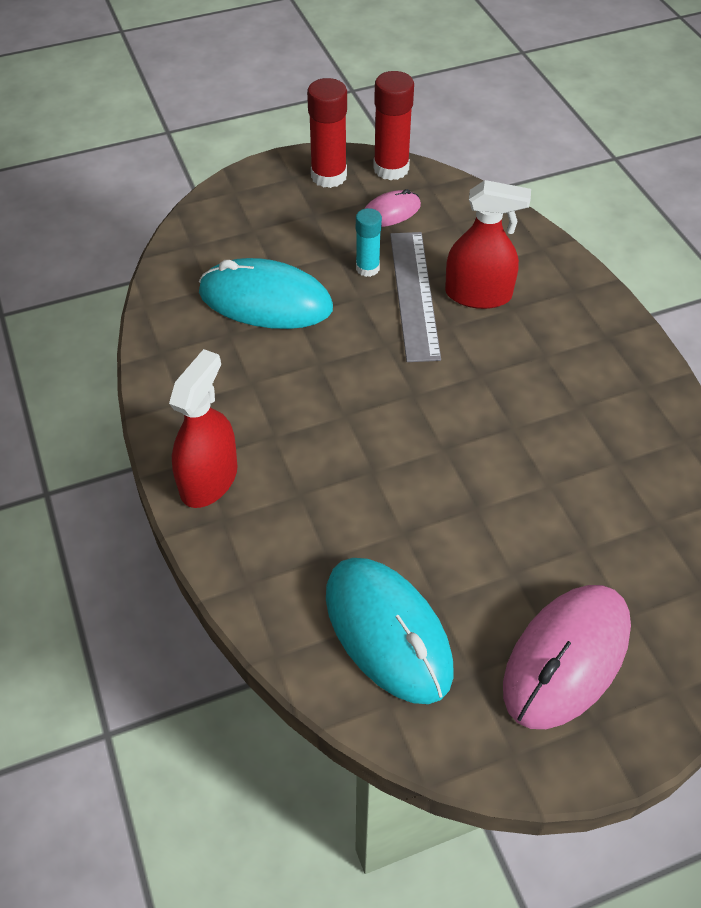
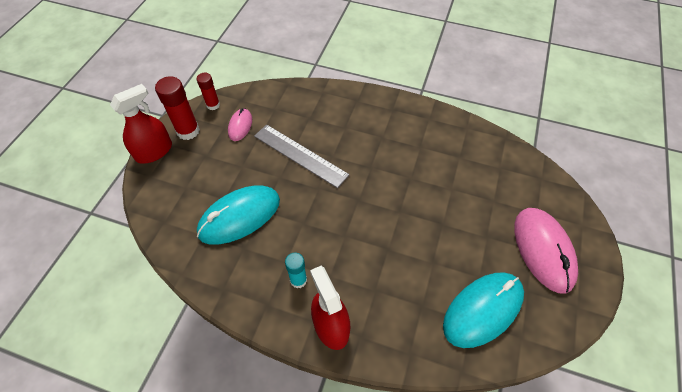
camera: 50 degrees left, 5 degrees up
turquoise mouse [326,558,454,704] -> turquoise mouse turned 45 degrees counterclockwise [443,272,524,348]
turquoise glue stick [356,208,382,277] -> turquoise glue stick moved to [285,253,307,288]
red glue stick [373,71,414,180] -> red glue stick [197,73,220,110], size x0.62
red spray bottle [445,180,531,309] -> red spray bottle moved to [110,84,172,164]

